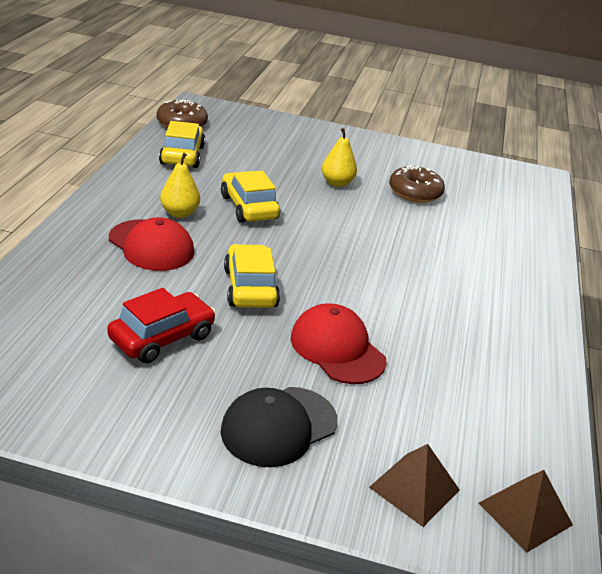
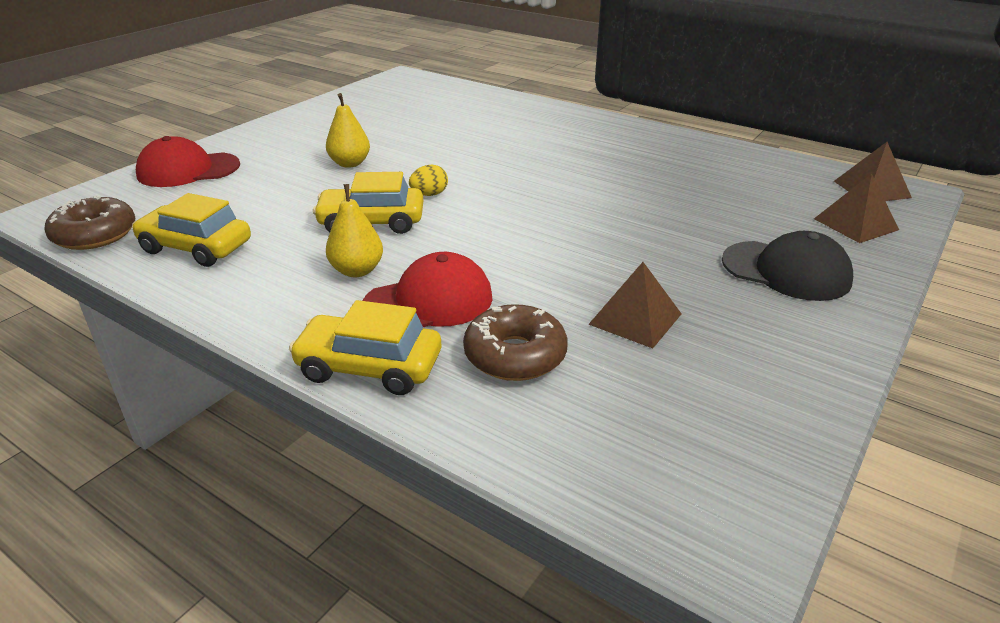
camera: 65 degrees left, 0 degrees up
red car [107,288,216,363] -> brown pyramid [588,262,681,348]
black cap [221,387,338,467] -> black cap turned 45 degrees counterclockwise [722,231,853,301]
yellow car [224,244,280,308] -> yellow car moved to [289,300,441,395]
red cap [290,303,387,384] -> red cap moved to [136,136,240,187]
brown donut [389,164,445,203] -> brown donut moved to [463,304,568,381]
none -> yellow egg [409,165,448,196]

